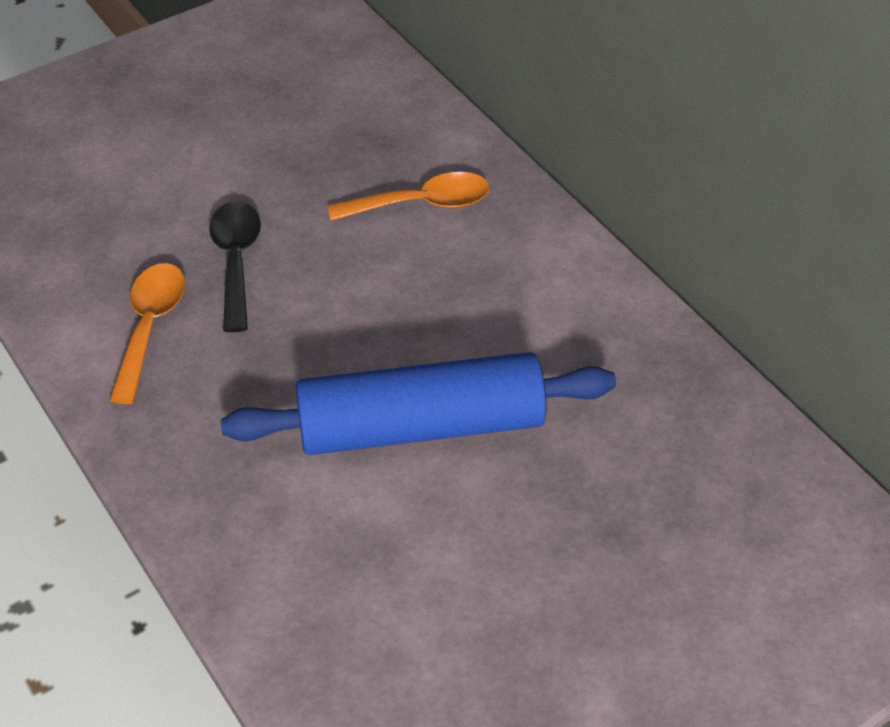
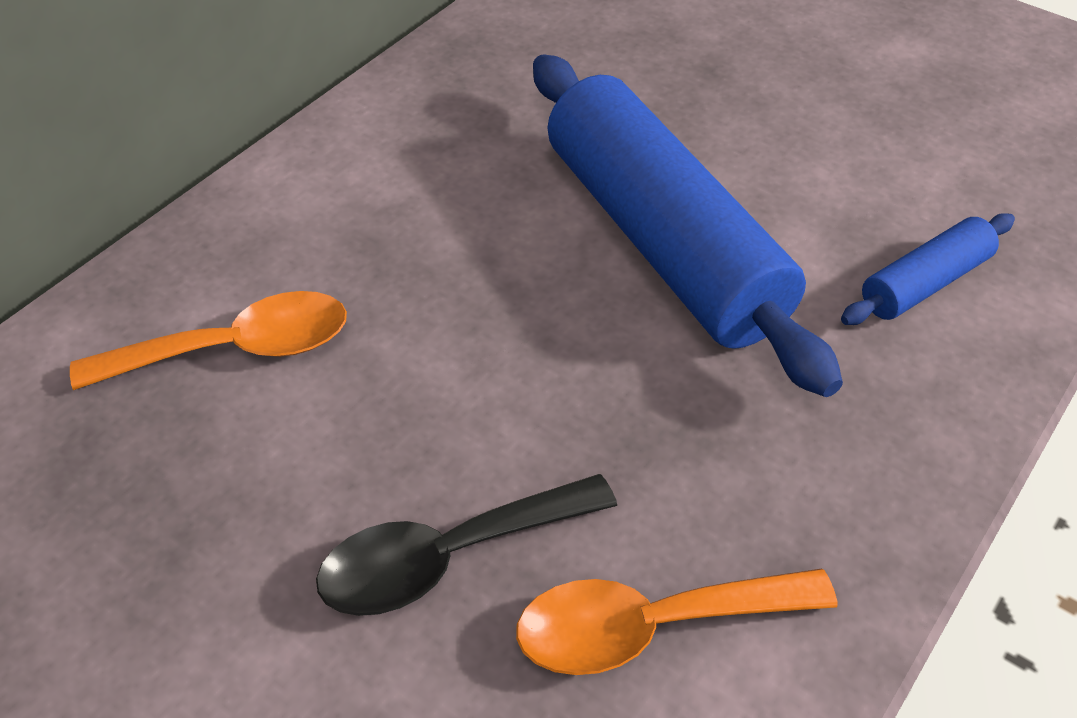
camera: 110 degrees left, 0 degrees up
orange spoon [328,172,490,221] -> orange spoon turned 105 degrees clockwise [70,291,347,390]
none -> blue rolling pin [841,213,1015,325]

